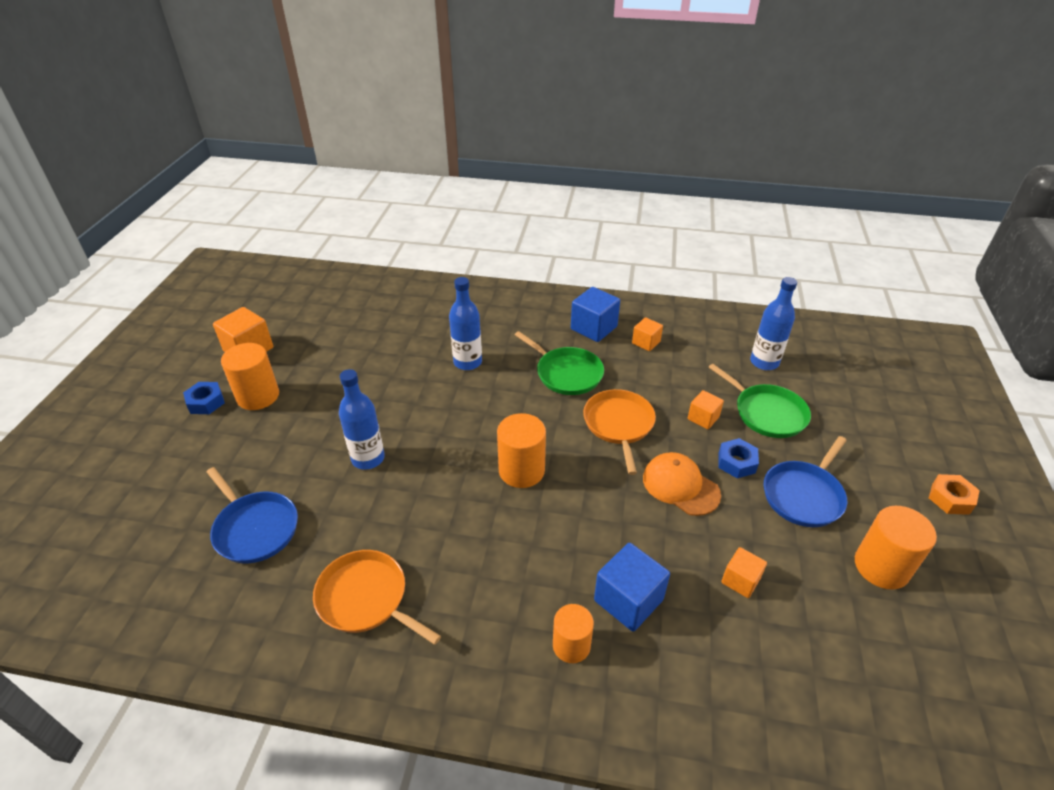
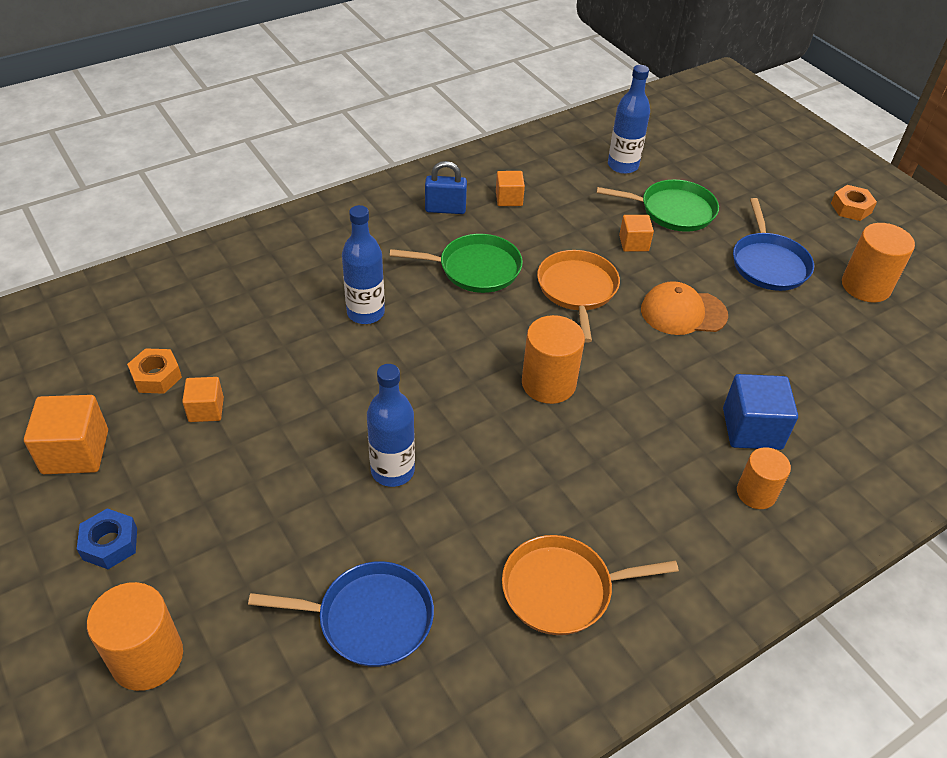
camera: 45 degrees left, 5 degrees up
orange cylinder [221,343,279,410] -> orange cylinder moved to [87,582,183,691]
blue cube [571,287,620,342] -> blue padlock [425,161,467,214]
orange pan [583,389,656,475] -> orange pan turned 45 degrees clockwise [537,250,620,343]
blue nut [719,438,759,478] -> none
orange cube [721,547,767,598] -> orange cube moved to [182,377,224,422]
none -> orange nut [127,348,182,394]

